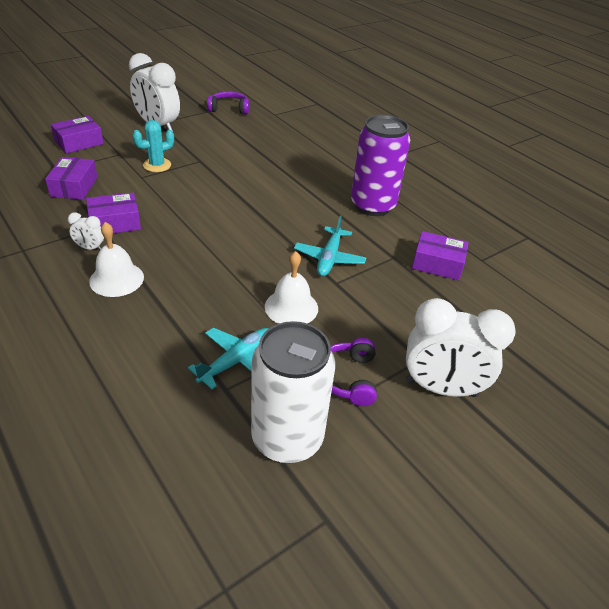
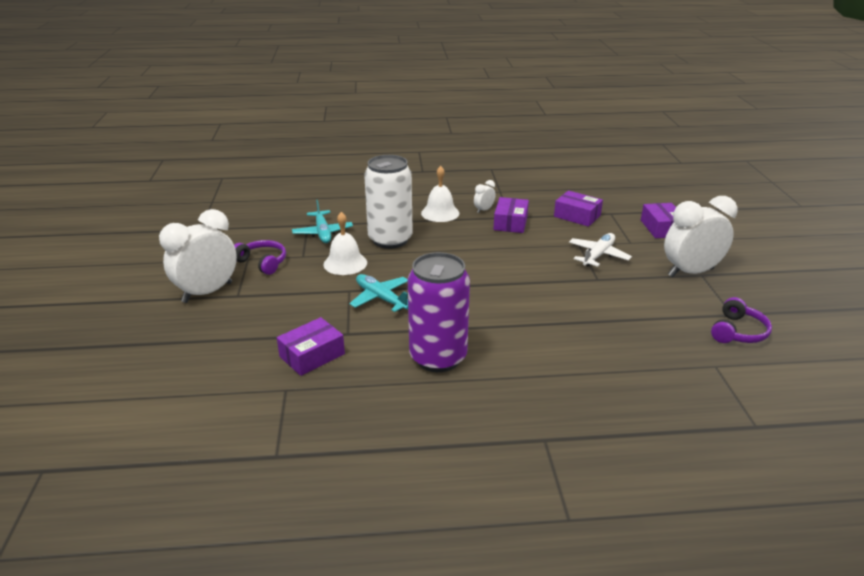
camera: 125 degrees right, 10 degrees down
turquoise cactus [132,120,174,172] -> white plane [569,233,632,267]
white can [251,321,335,463] -> white can moved to [364,155,413,249]

